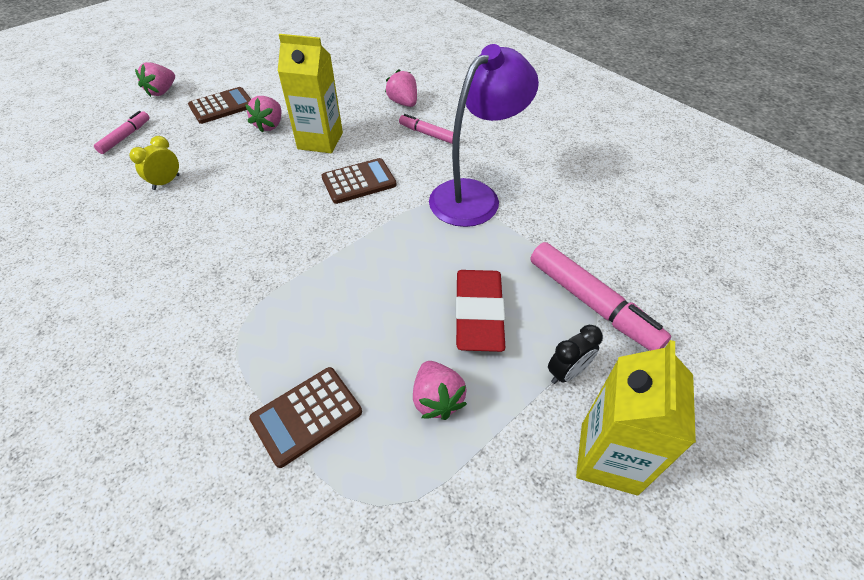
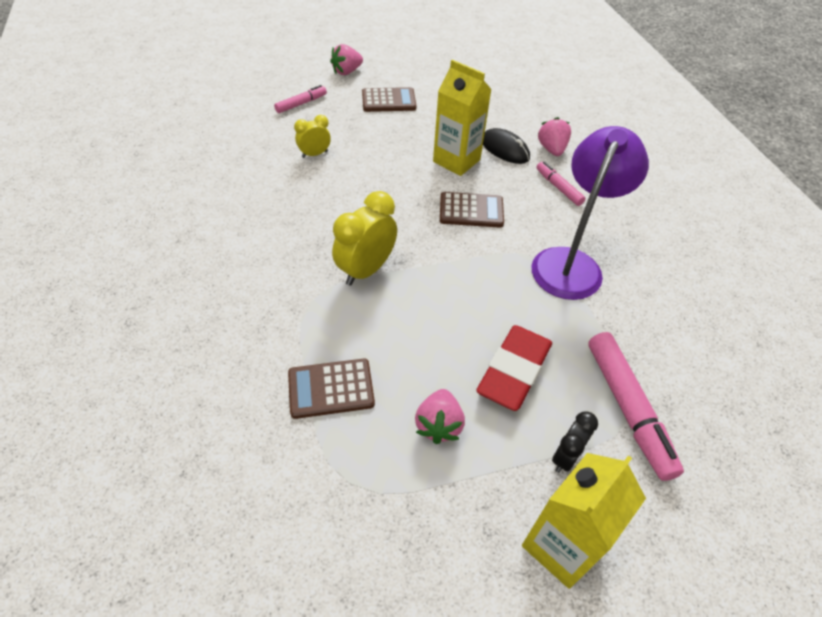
camera: 25 degrees right, 0 degrees up
pink strawberry [245,96,281,133] -> none
purple lamp [429,44,539,227] -> purple lamp turned 45 degrees counterclockwise [531,126,649,300]
black clock [548,325,603,384] -> black clock turned 45 degrees counterclockwise [552,411,598,473]
none -> yellow clock [332,191,397,286]
none -> black mouse [483,128,530,164]

